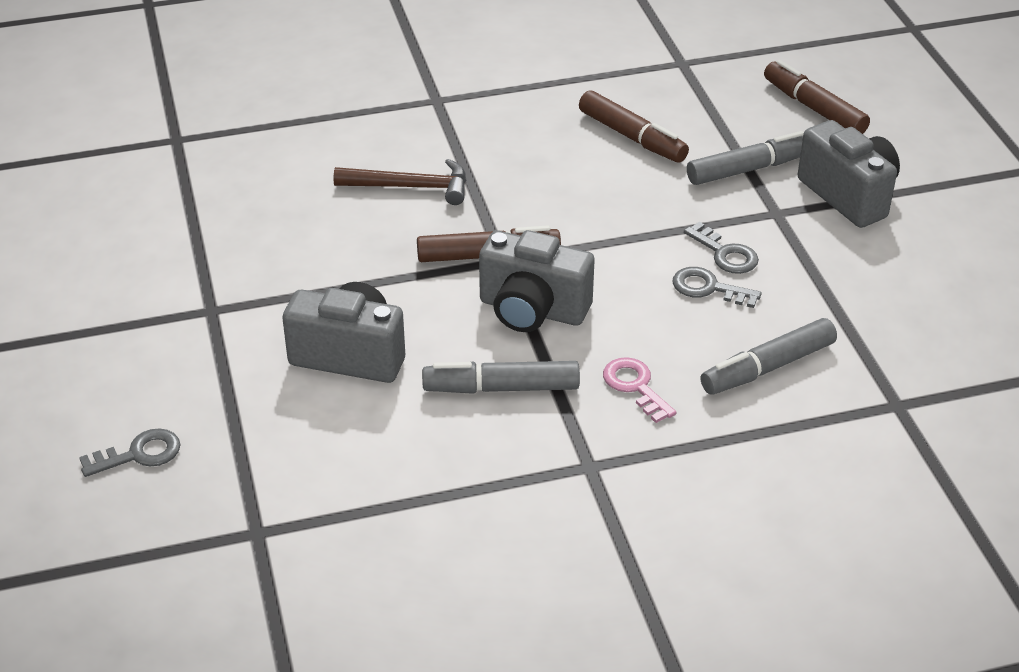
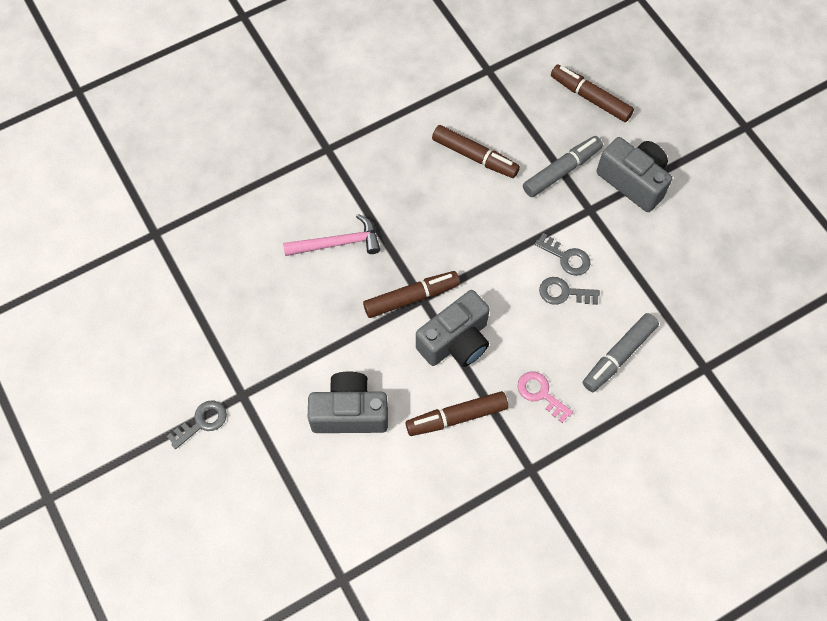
camera: 15 degrees left, 25 degrees up
grey key [79,428,181,477] -> grey key moved to [167,400,227,449]
brown hammer [334,159,466,205] -> pink hammer [283,214,380,256]
grey marker [422,361,580,394] -> brown marker [406,391,508,436]
grey camera [479,230,595,332] -> grey camera turned 45 degrees counterclockwise [416,290,490,367]

